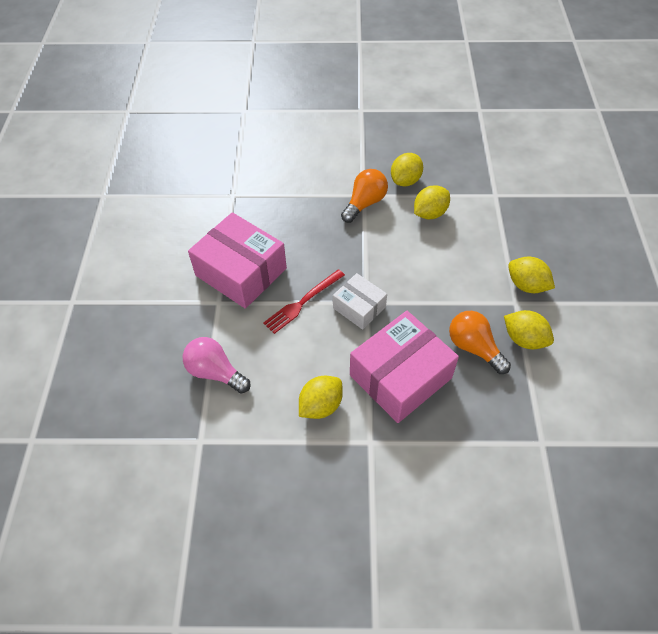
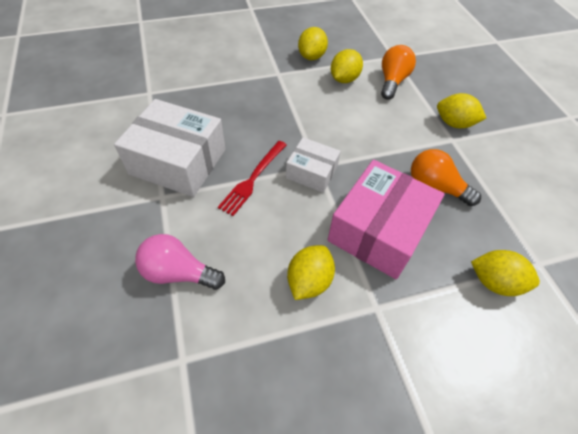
camera: 20 degrees left, 0 degrees up
pink box [188,212,287,309] -> white box [114,99,225,197]
orange light bulb [341,169,388,223] -> orange light bulb moved to [381,45,416,100]
yellow lemon [504,310,554,349] -> yellow lemon moved to [471,250,540,296]

